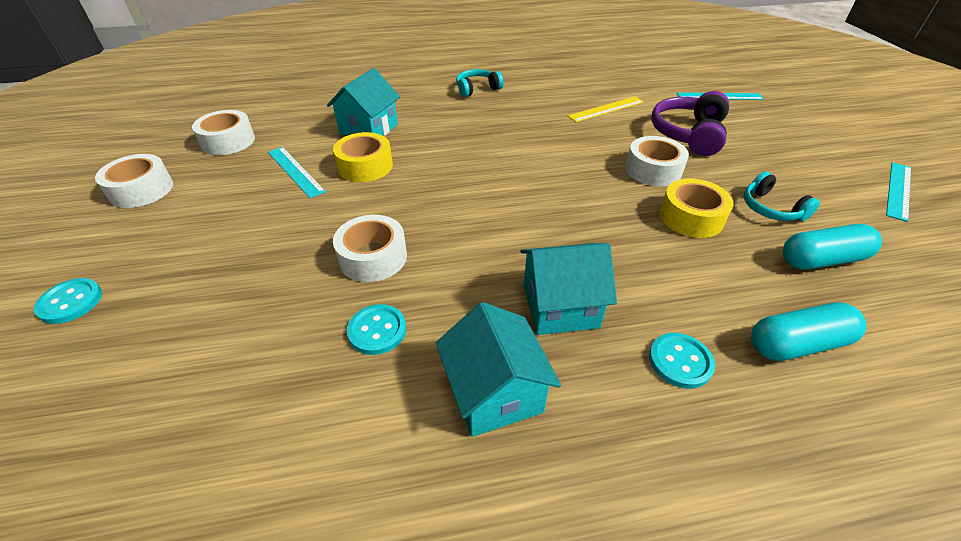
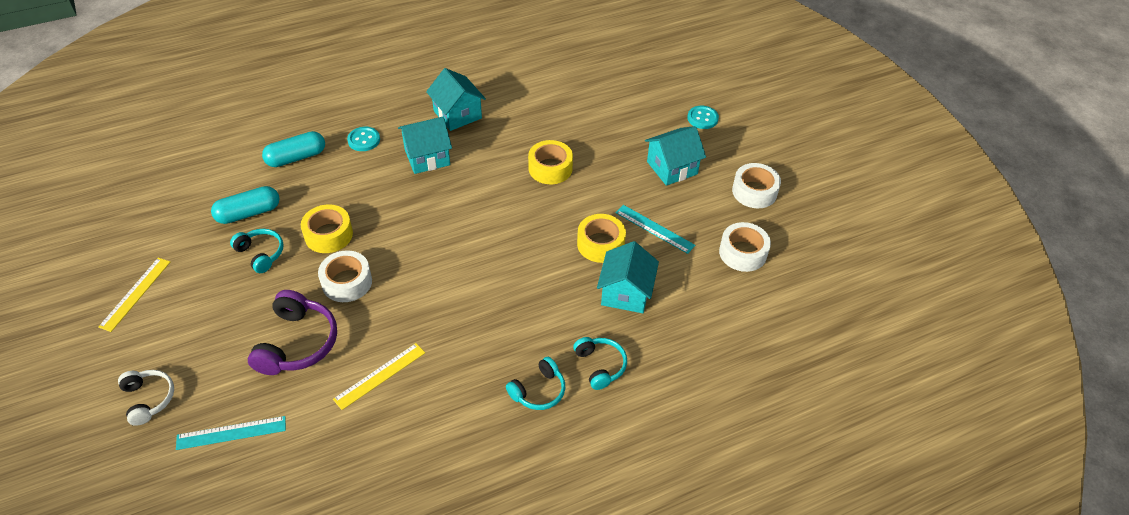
camera: 165 degrees right, 5 degrees up
white tape [333,215,407,282] -> yellow tape [528,140,573,184]
turquoise button [347,304,406,355] -> none
turquoise ruler [886,162,911,222] -> yellow ruler [98,258,170,332]
none -> white headphones [118,370,174,426]
none -> turquoise headphones [573,337,627,390]
none -> turquoise house [645,126,706,186]

